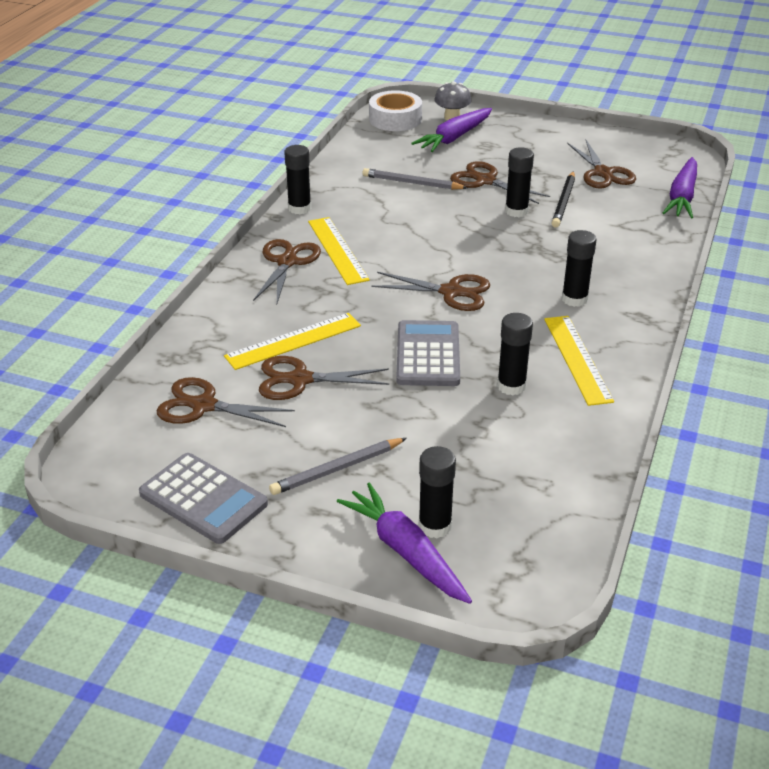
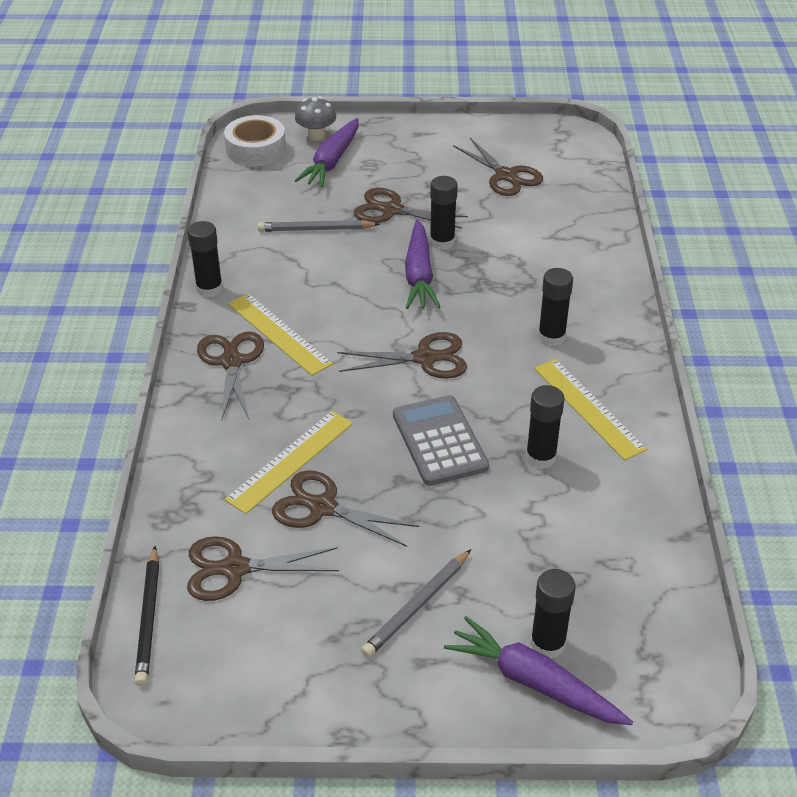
camera: 20 degrees left, 5 degrees up
grey calculator [139,453,268,544] -> none
brown scissors [259,356,389,400] -> brown scissors turned 45 degrees clockwise [272,470,419,547]
black pencil [552,171,575,227] -> black pencil moved to [134,546,159,686]
purple carrot [663,157,697,219] -> purple carrot moved to [405,220,440,309]

